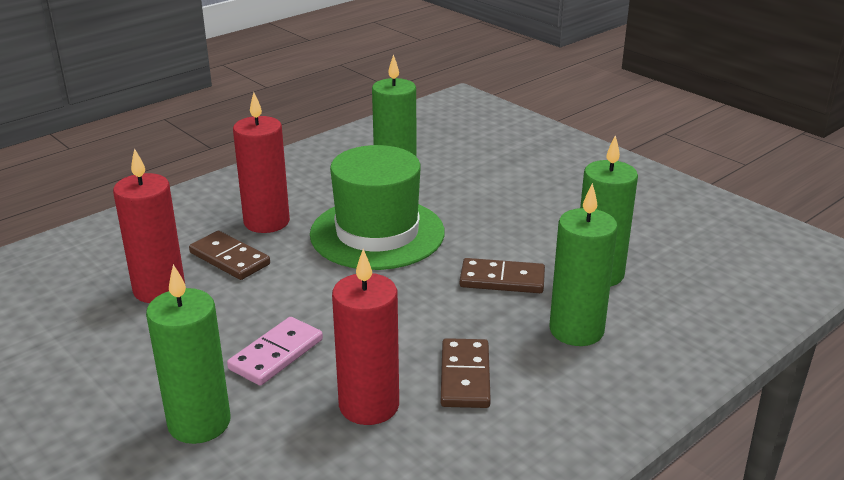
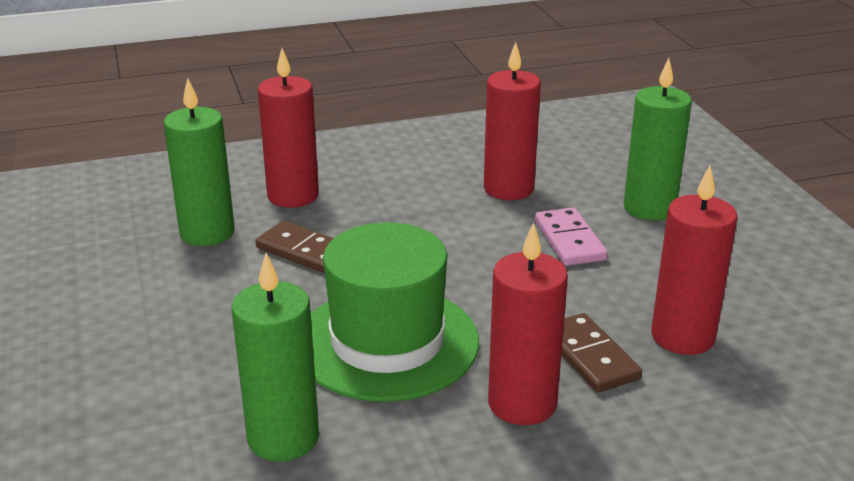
camera: 155 degrees left, 0 degrees up
pink domino [227,317,323,386] -> pink domino turned 75 degrees counterclockwise [535,208,608,266]
brown domino [441,338,491,408] -> none
green candle [550,183,618,346] -> red candle [258,48,319,208]

